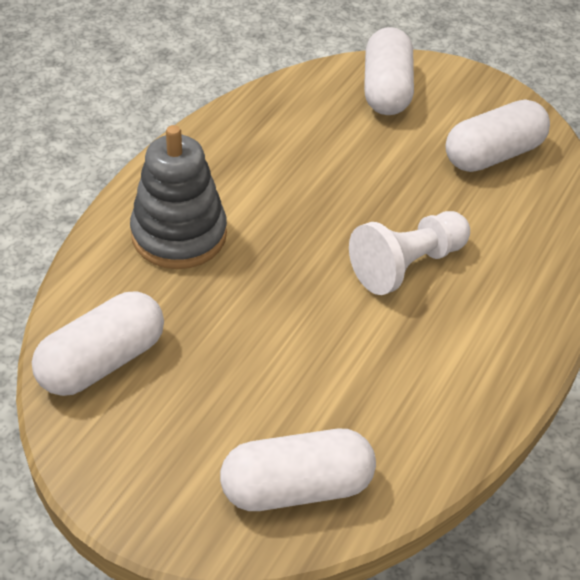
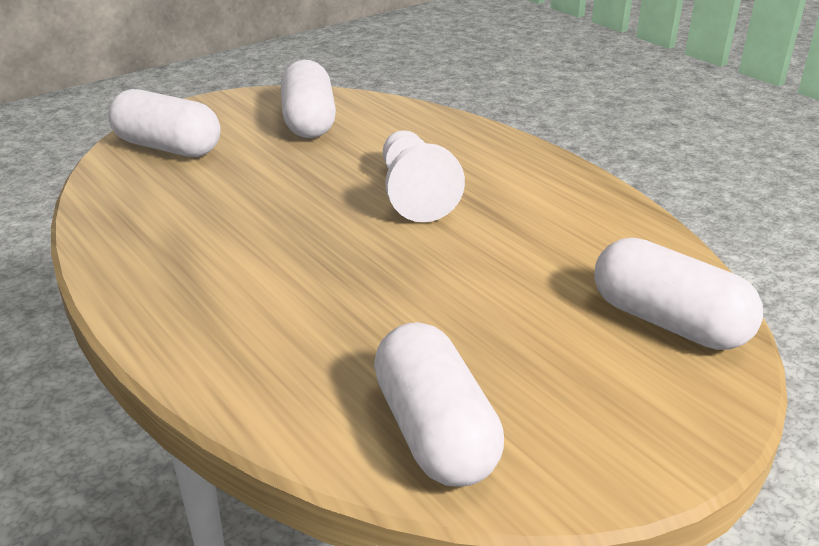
camera: 65 degrees left, 15 degrees down
grey stacking toy [130,125,227,269] -> none
white capsule [220,429,376,511] -> white capsule turned 60 degrees counterclockwise [594,238,763,350]

